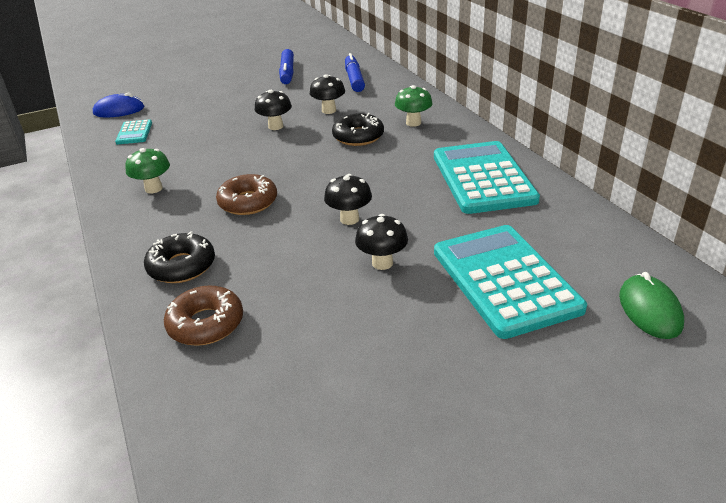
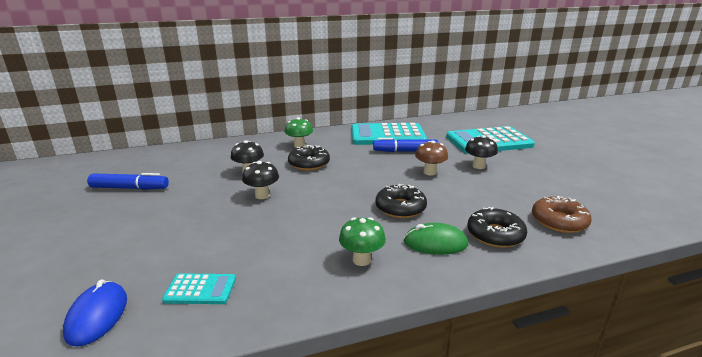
camera: 85 degrees left, 10 degrees down
brown donut [216,174,277,215] -> black donut [376,184,427,218]
black mushroom [324,174,372,225] -> brown mushroom [415,141,448,176]
blue marker [345,53,365,92] -> blue marker moved to [373,138,439,152]
green mouse [619,272,684,339] -> green mouse moved to [404,223,468,255]

